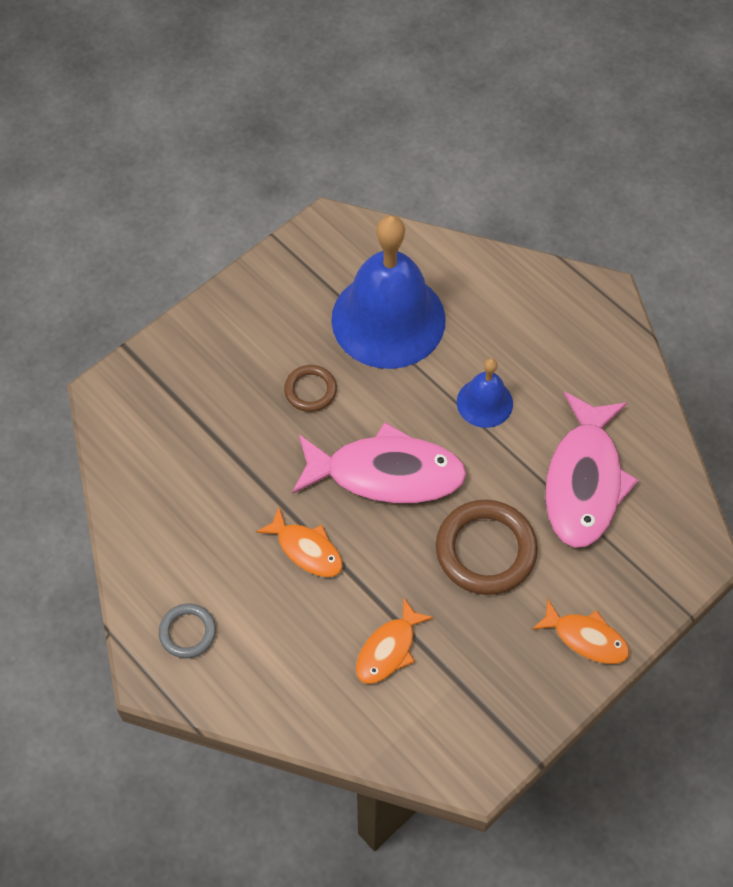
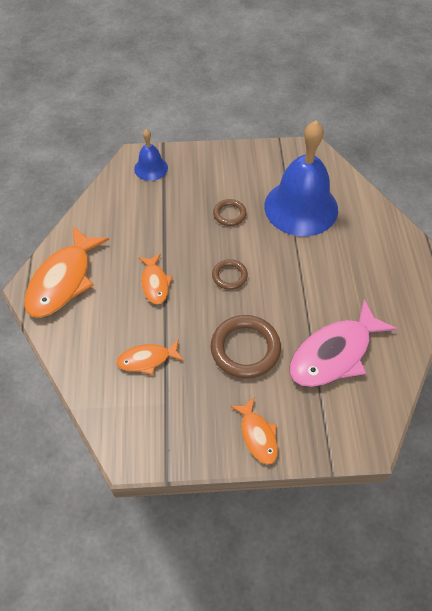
camera: 40 degrees right, 5 degrees down
grey ring [159,603,216,659] -> orange fish [24,226,109,318]
pink fish [292,422,467,503] -> brown ring [212,259,248,290]
blue bell [457,358,513,428] -> blue bell moved to [134,129,168,181]

